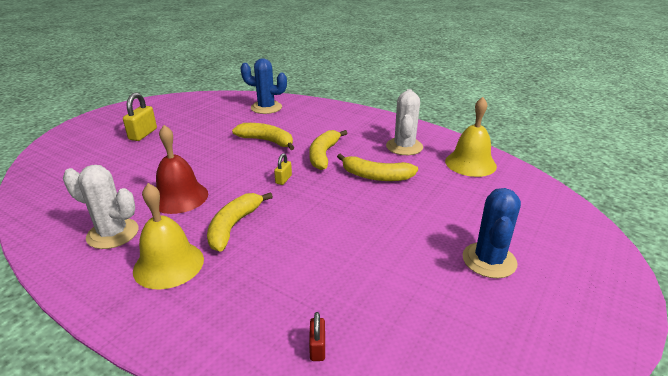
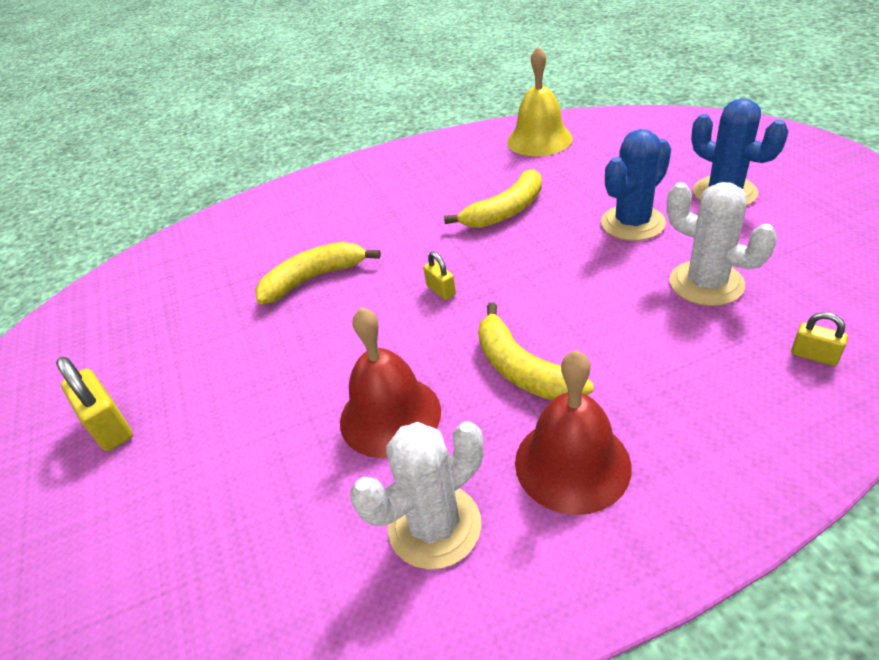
camera: 50 degrees left, 10 degrees up
yellow bell [133,183,204,290] -> red bell [515,350,632,515]
blue cactus [240,58,287,114] -> blue cactus moved to [601,129,671,241]
yellow banana [309,130,347,170] -> none
red padlock [309,312,325,361] -> yellow padlock [791,312,848,366]
white cactus [386,89,423,155] -> white cactus moved to [667,182,778,306]

